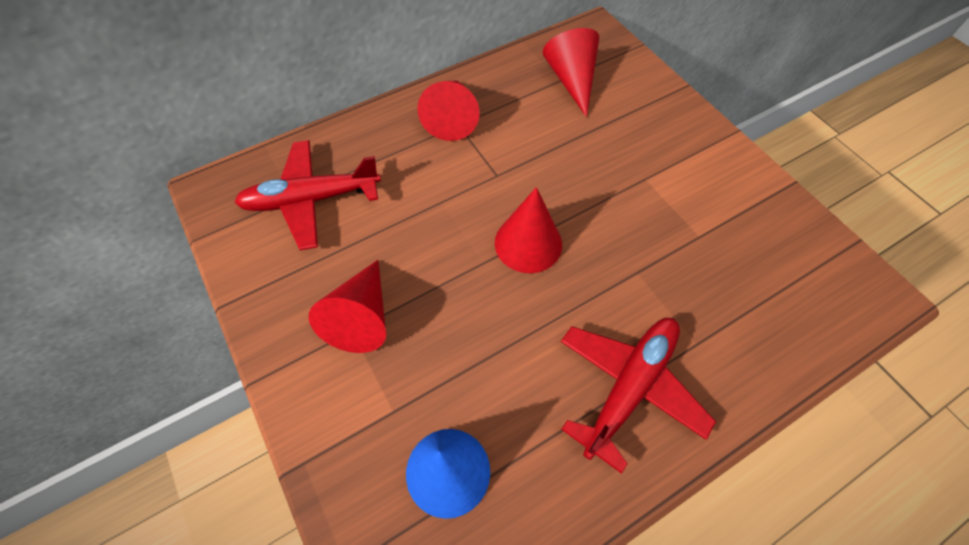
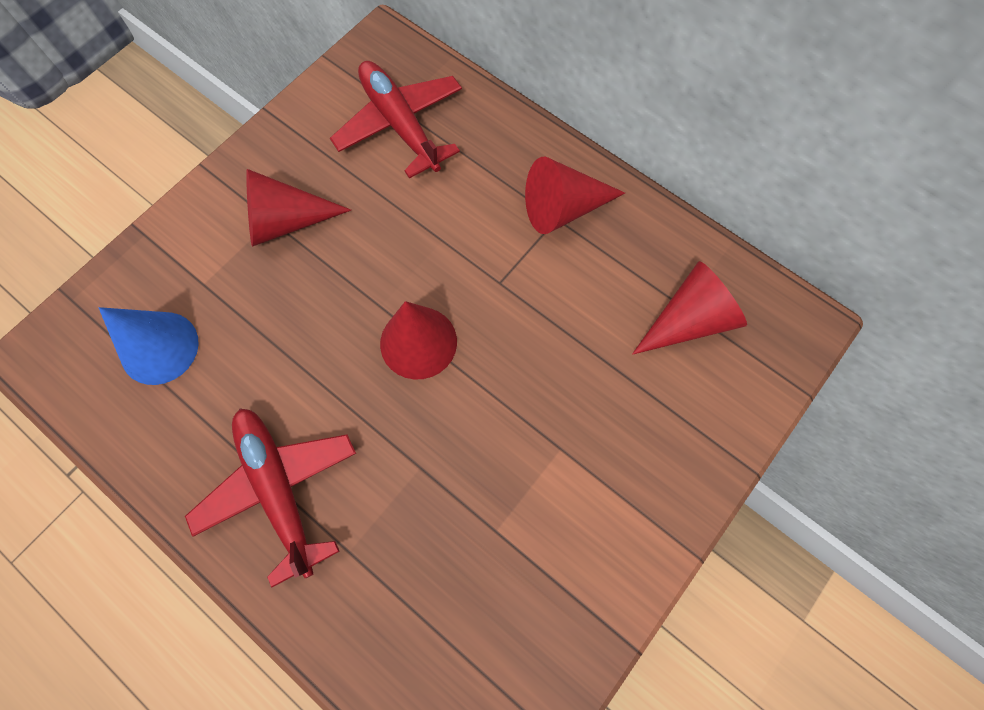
camera: 70 degrees right, 10 degrees up
red plane [561,318,716,474] -> red plane turned 135 degrees counterclockwise [185,408,356,588]

